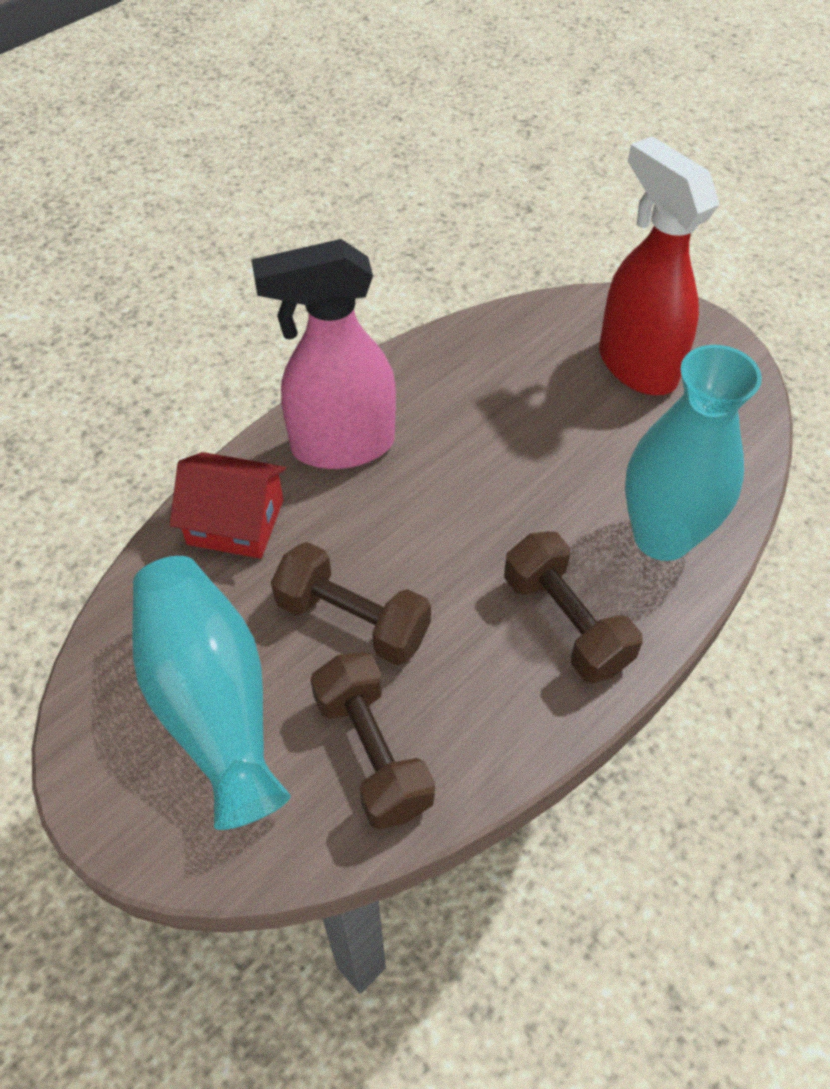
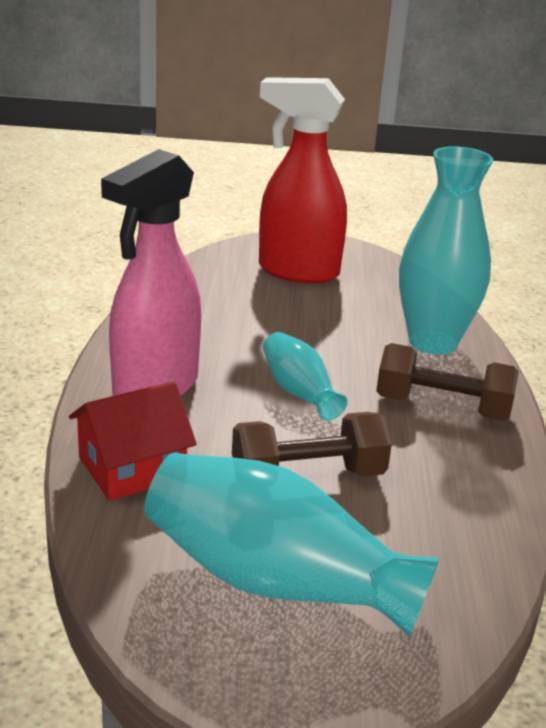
camera: 45 degrees left, 25 degrees down
brown dumbbell [310,652,435,830] -> none
none -> turquoise vase [263,332,348,421]

